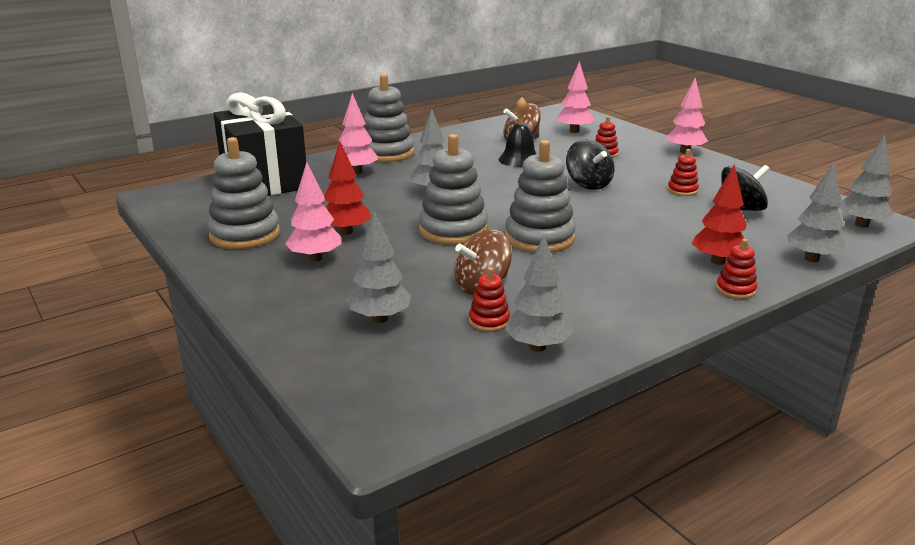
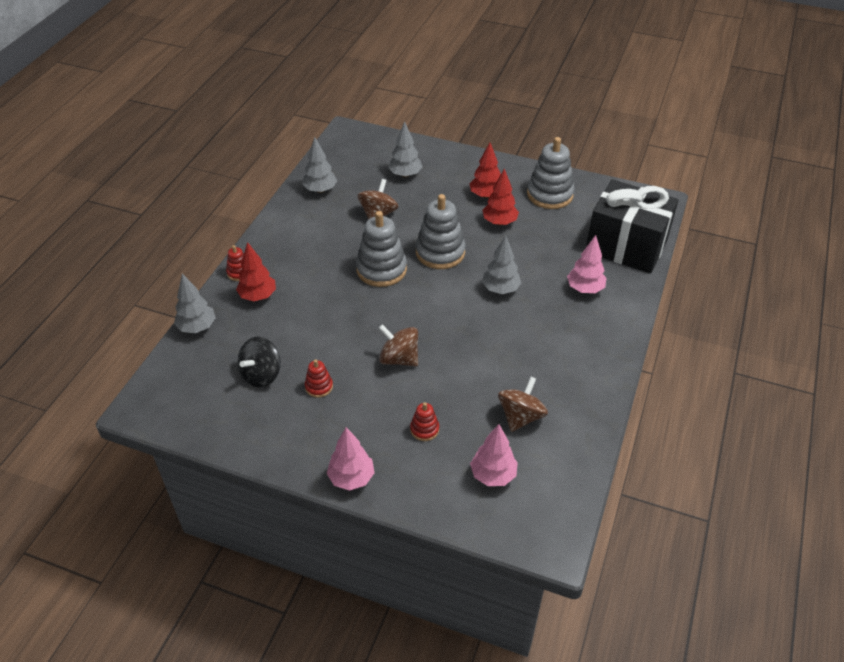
camera: 145 degrees right, 20 degrees up
pink tree [285,162,341,262] -> red tree [469,143,501,198]
grey stacking toy [364,74,414,162] -> none
red stacking toy [469,267,510,332] -> none
black bell [499,97,537,167] -> none
black spinning top [566,139,614,190] -> brown spinning top [379,324,418,366]
grey tree [838,135,894,228] -> none

